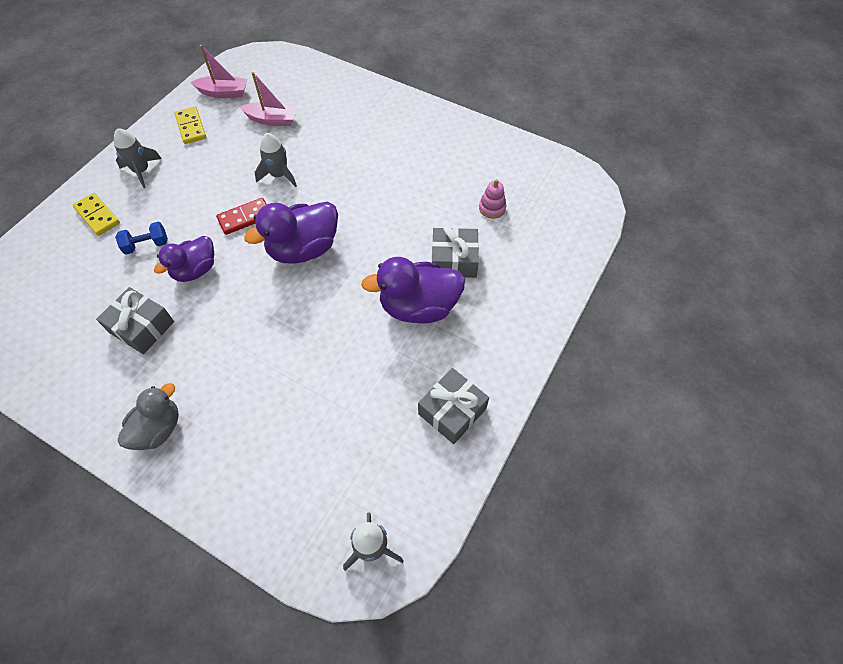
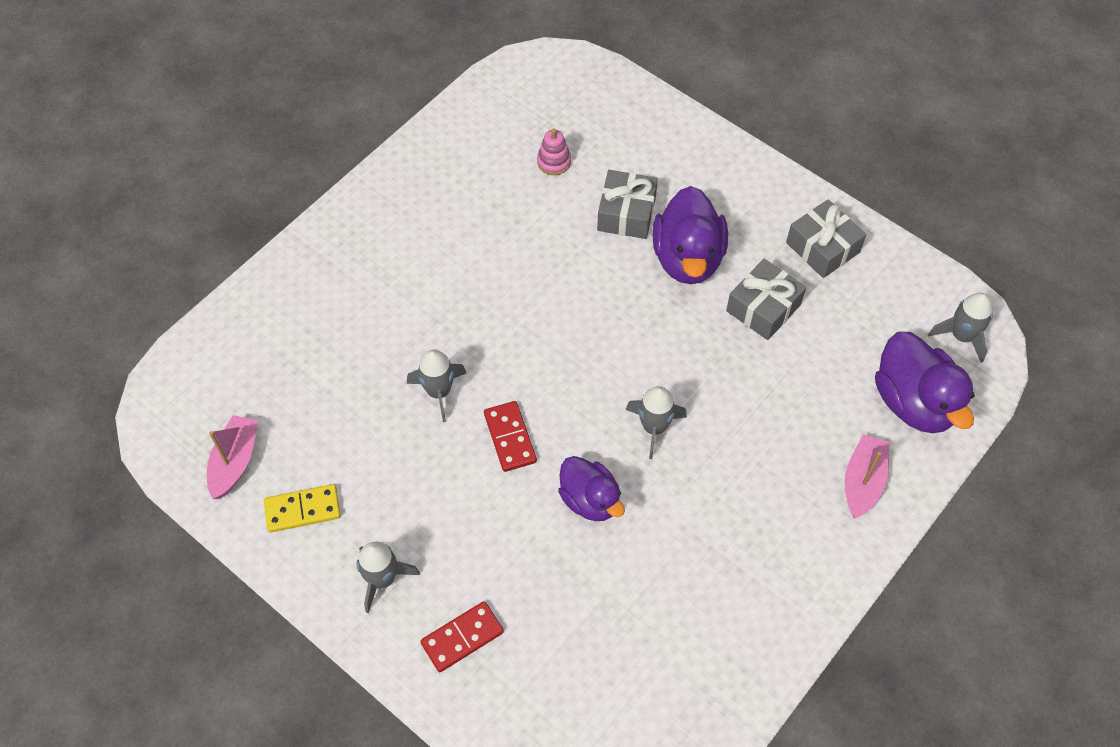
camera: 80 degrees left, 0 degrees up
yellow domino [73,193,120,236] -> red domino [420,601,504,672]
grey gift [96,287,174,354] -> grey gift moved to [726,259,806,340]
blue dumbbell [115,222,168,255] -> none
grey duck [118,383,179,450] -> none
pink boat [240,72,298,126] -> pink boat moved to [845,434,890,518]
purple duck [244,201,338,264] -> purple duck moved to [875,332,975,433]
none -> grey rocket [626,386,687,459]

